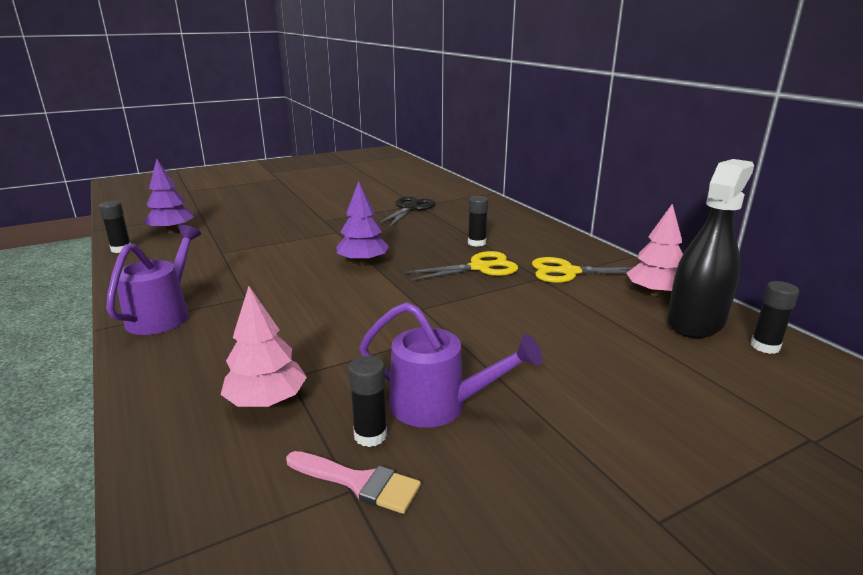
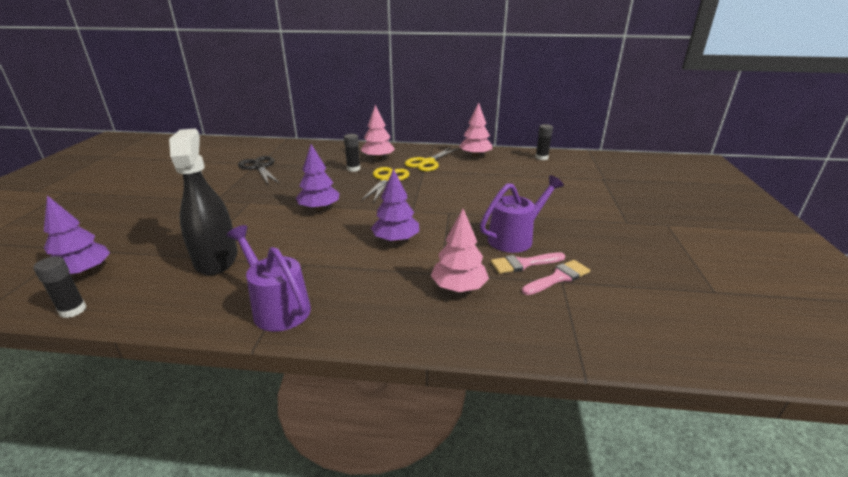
camera: 55 degrees left, 5 degrees up
black glue stick [348,356,387,447] -> pink brush [491,252,565,274]
black spray bottle [667,159,754,338] -> black spray bottle moved to [169,129,238,275]
none -> pink tree [361,105,395,160]
none -> purple tree [371,169,419,243]

